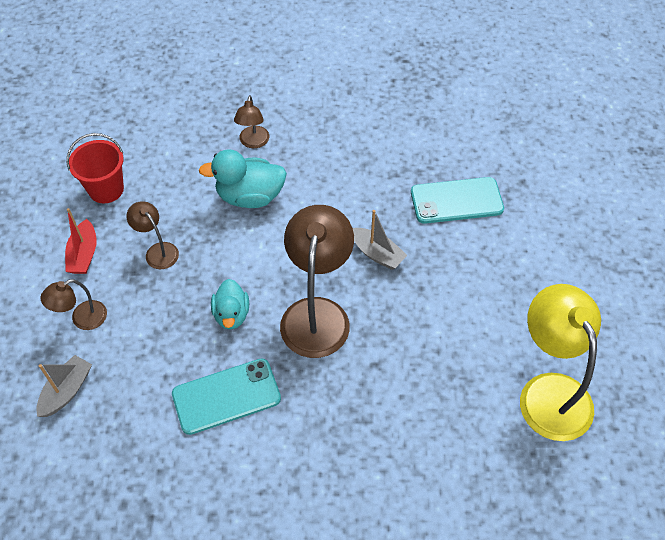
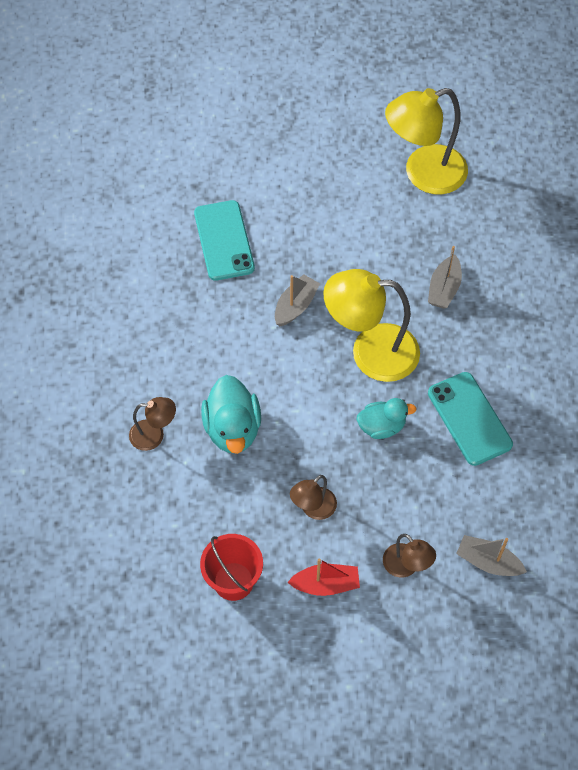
camera: 95 degrees left, 5 degrees up
brown lamp [280,205,354,358] -> yellow lamp [323,269,420,382]
none -> grey boat [428,246,462,309]

